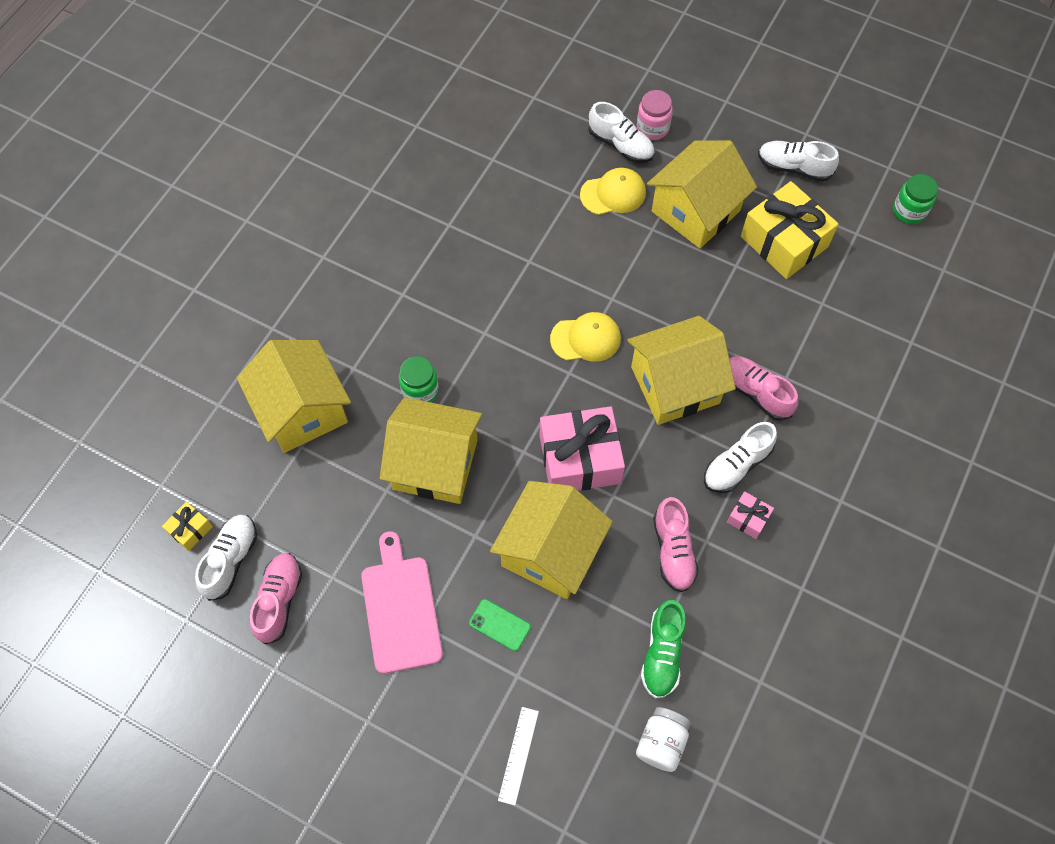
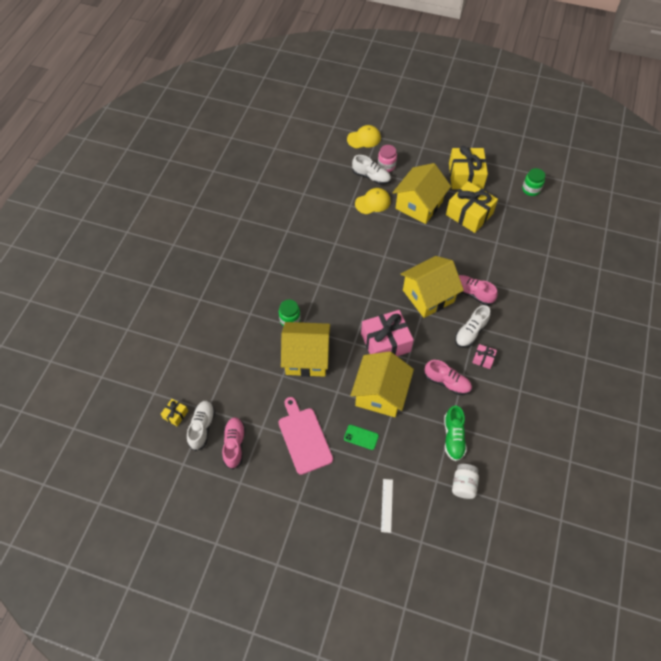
camera: 10 degrees left, 5 degrees down
yellow house [237,340,351,453] -> none
yellow cap [550,312,621,362] -> yellow cap moved to [347,125,381,148]
pink shoe [653,497,699,592] -> pink shoe turned 45 degrees counterclockwise [424,360,472,395]
white shoe [758,141,839,182] -> yellow gift [449,146,488,189]

